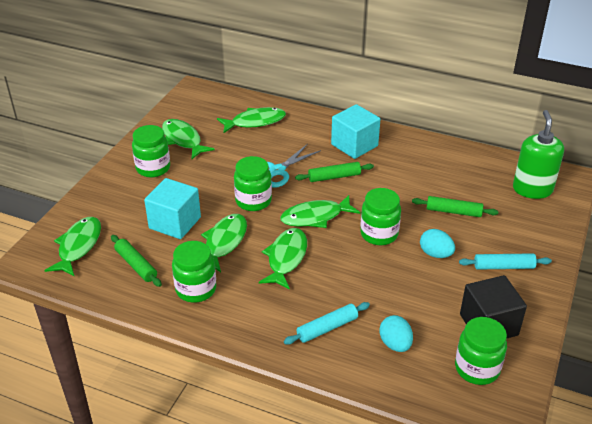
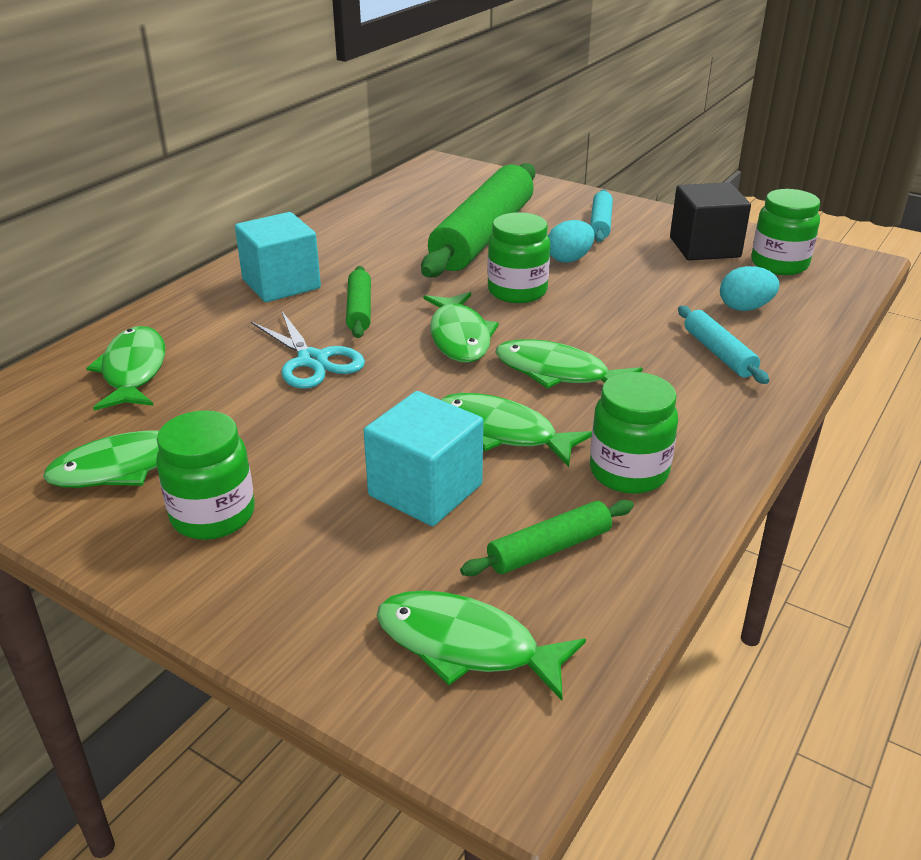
camera: 80 degrees left, 5 degrees down
green jar [234,156,272,211] -> none
green rolling pin [412,196,498,217] -> green rolling pin [421,163,535,277], size x2.21
green soap dispenser [513,110,564,199] -> none

